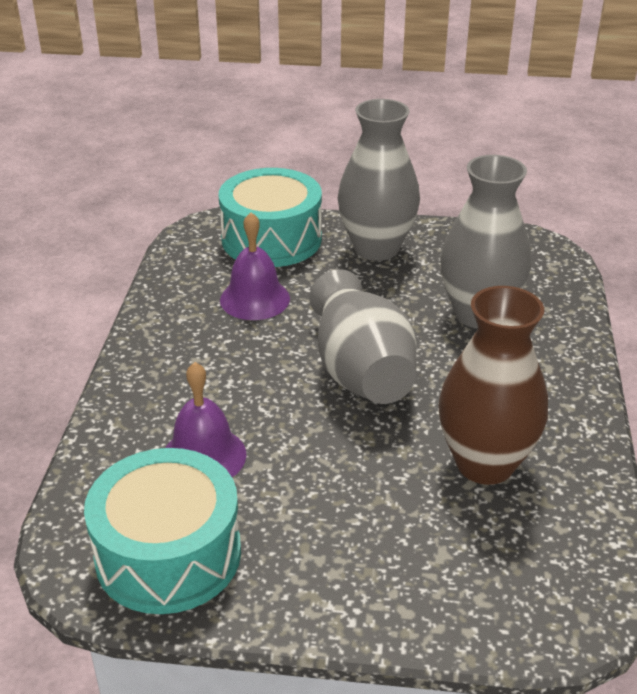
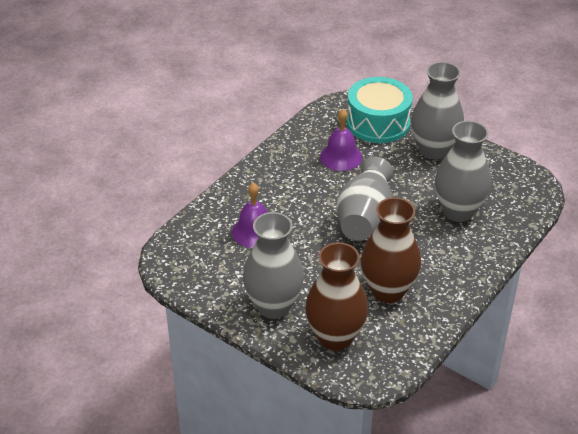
camera: 30 degrees right, 5 degrees up
turquoise drum [84,448,241,614] -> none
none -> grey vase [243,212,304,319]
none -> brown vase [305,242,368,351]

